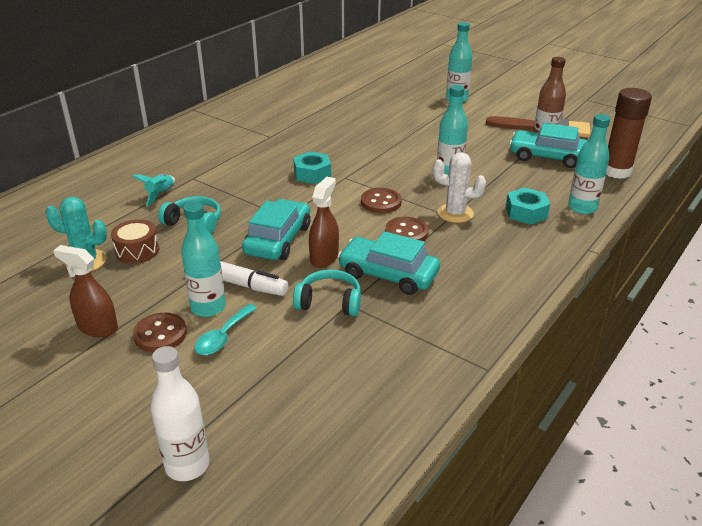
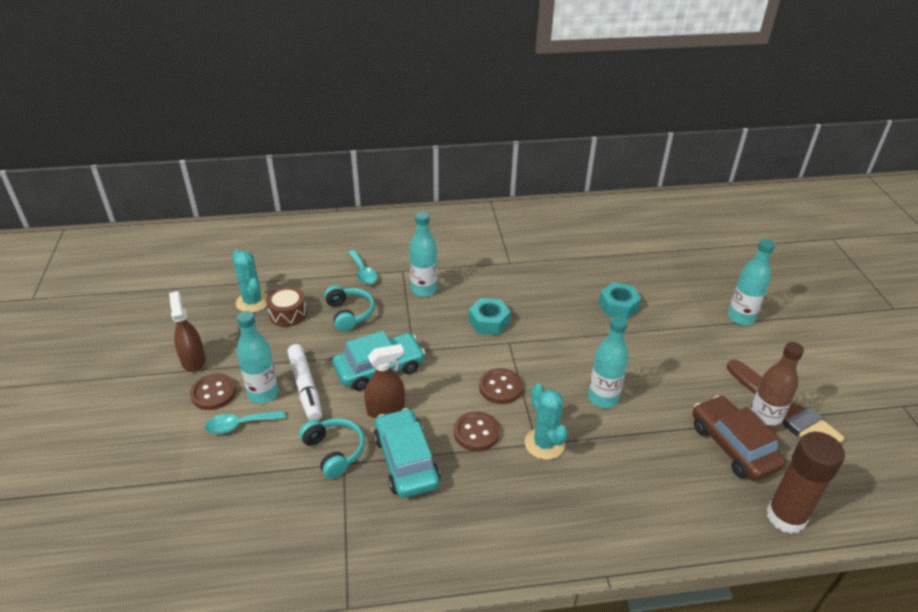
camera: 45 degrees right, 5 degrees up
turquoise rocket [132,174,175,206] -> turquoise spoon [348,250,378,285]
white bottle [150,346,210,481] -> none
white cactus [433,152,486,223] -> turquoise cactus [525,383,568,460]
turquoise nut [506,187,550,225] -> turquoise nut moved to [599,282,642,319]
turquoise car [509,123,587,168] -> brown car [693,395,786,481]
turquoise bottle [568,114,610,214] -> turquoise bottle moved to [409,212,437,297]

